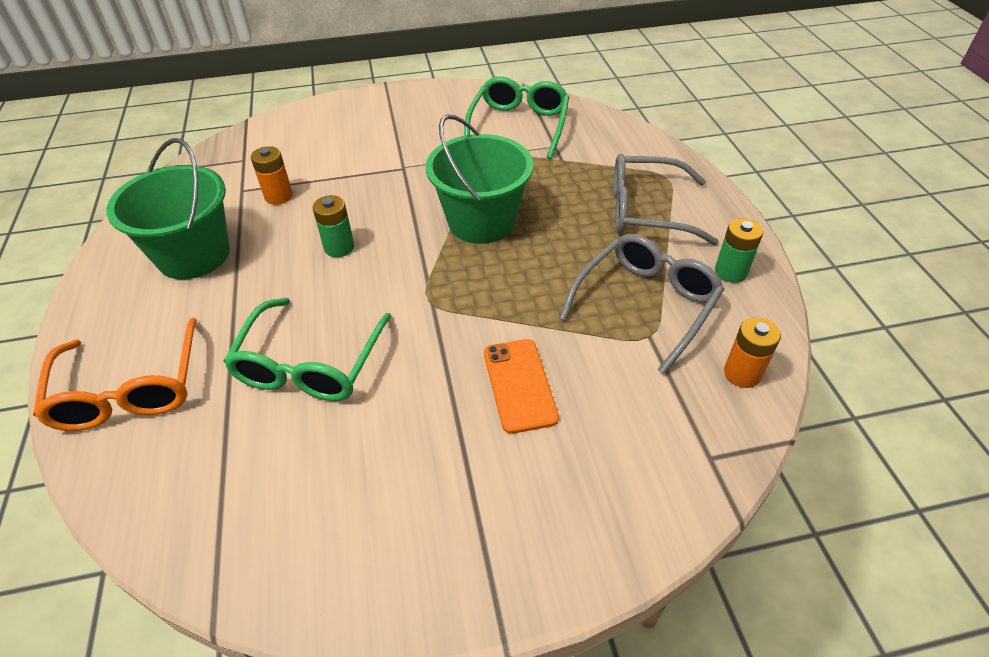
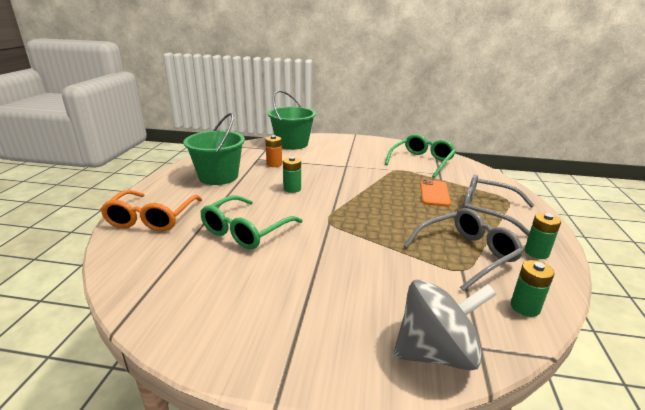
camera: 20 degrees right, 20 degrees down
green bucket [426,114,534,244] -> green bucket moved to [268,90,316,150]
orange phone [484,339,559,434] -> orange phone moved to [420,179,451,207]
orange battery [724,317,781,388] -> green battery [511,260,555,317]
none -> grey spinning top [393,279,497,371]

